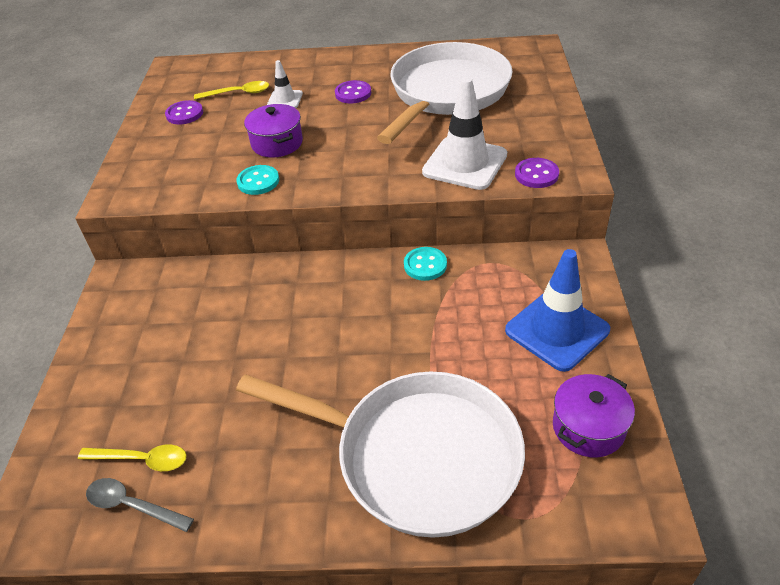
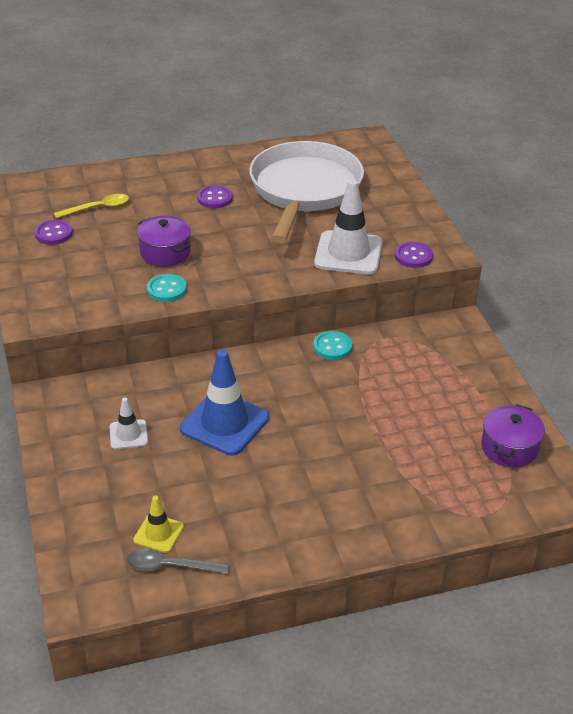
camera: 20 degrees left, 5 degrees down
yellow spoon [78,444,187,471] -> yellow traffic cone [134,496,184,553]
white pan [236,372,525,538] -> none
white traffic cone [267,60,303,108] -> white traffic cone moved to [110,397,148,449]
blue traffic cone [505,249,610,372] -> blue traffic cone moved to [180,350,269,456]

